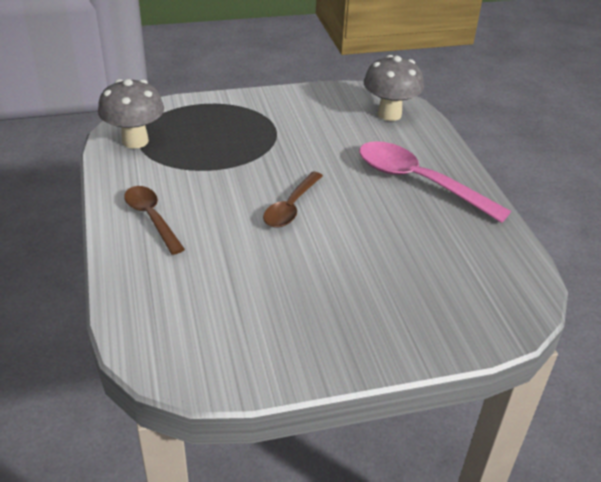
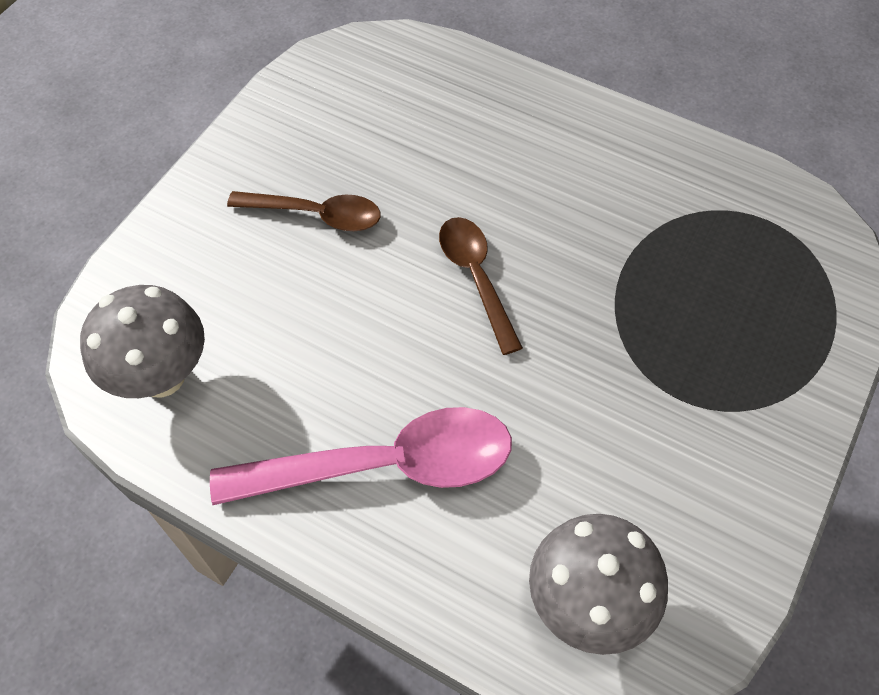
camera: 135 degrees right, 20 degrees up
grey mushroom [98,79,164,149] -> grey mushroom moved to [80,285,205,398]
brown spoon [124,186,185,255] -> brown spoon moved to [227,191,381,231]

